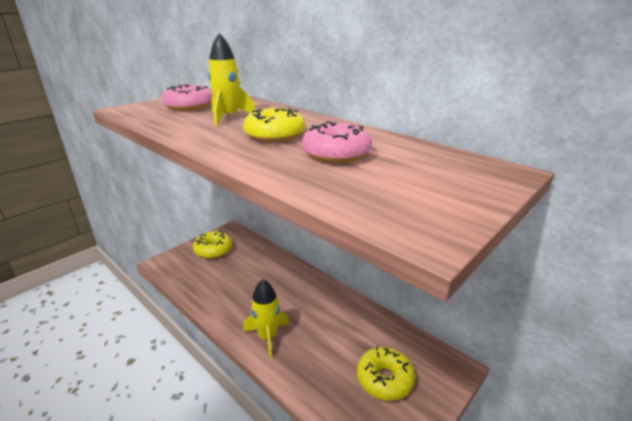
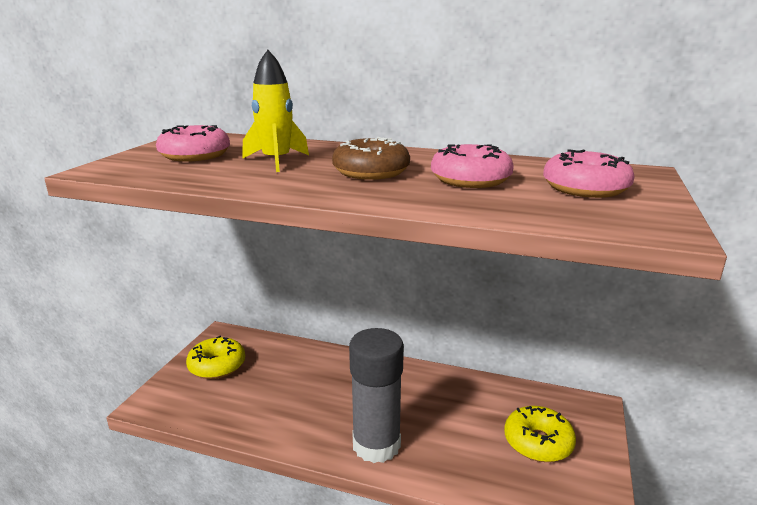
camera: 25 degrees left, 5 degrees down
yellow donut [243,108,305,143] -> brown donut [332,137,410,180]
yellow rocket [243,279,289,358] -> grey glue stick [349,328,404,463]
none -> pink donut [543,149,635,198]

